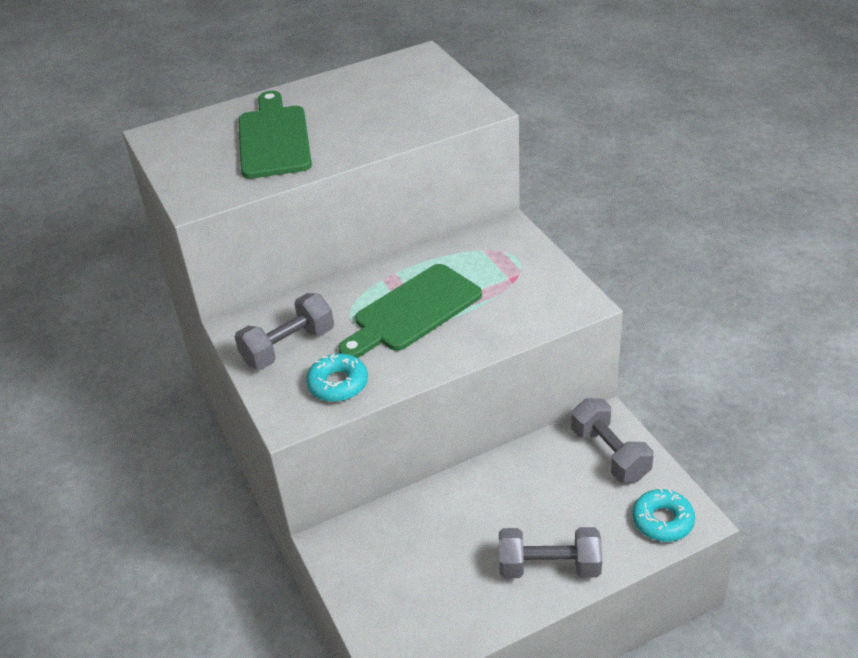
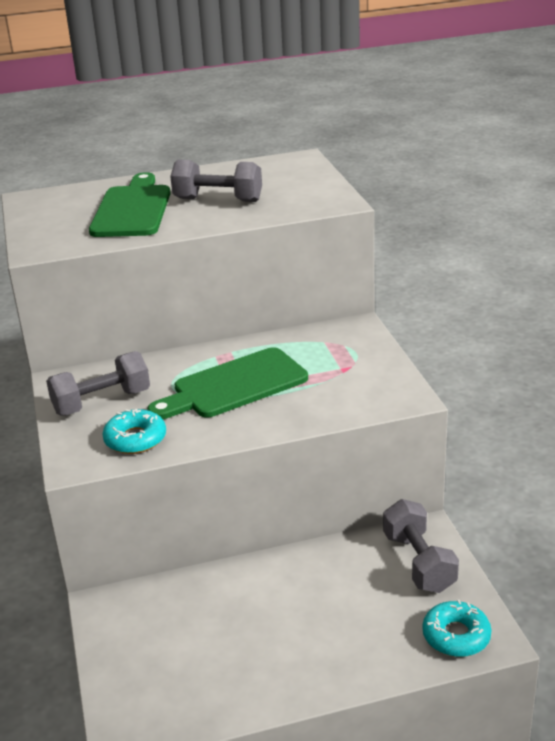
camera: 10 degrees right, 10 degrees down
grey dumbbell [499,527,602,578] -> grey dumbbell moved to [170,159,262,202]

